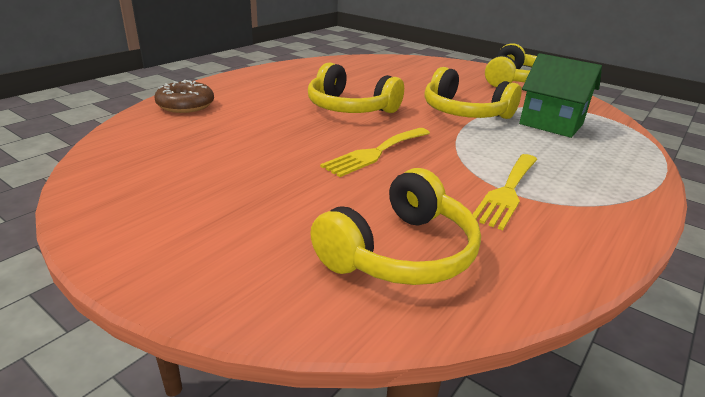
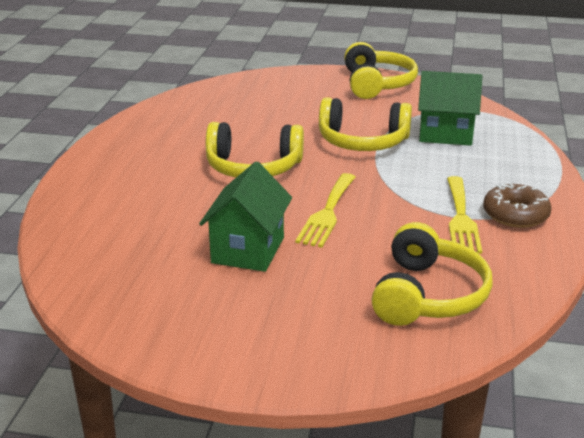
camera: 25 degrees left, 0 degrees up
brown donut [154,80,214,113] -> brown donut moved to [483,183,552,228]
none -> green house [199,162,292,272]

